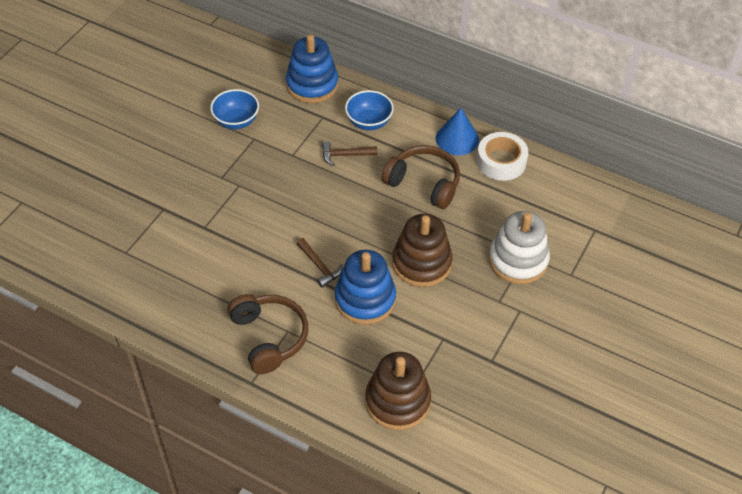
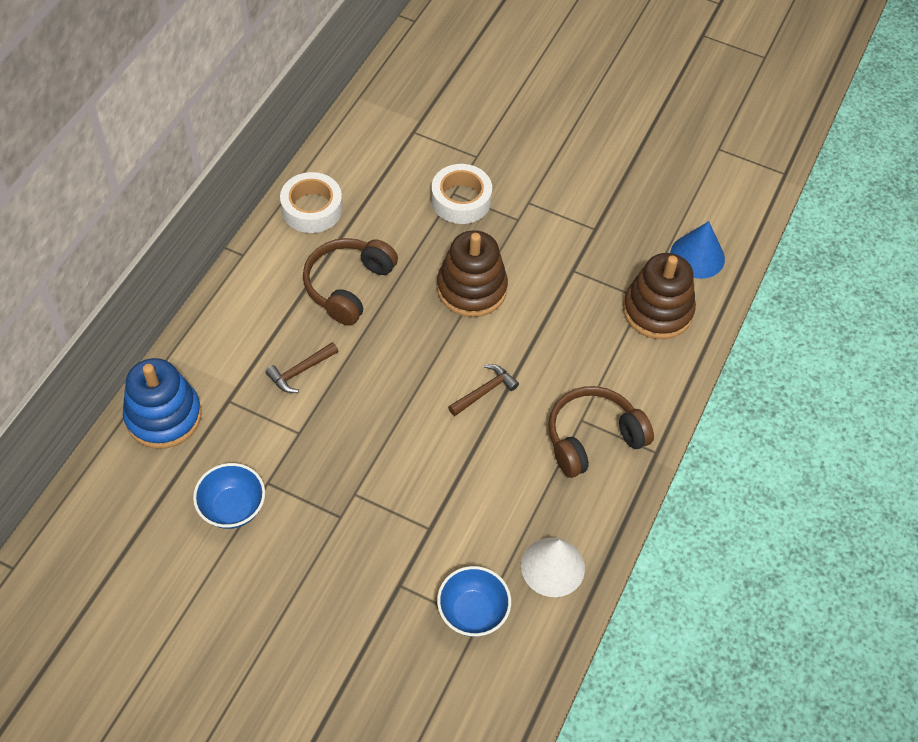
camera: 95 degrees left, 5 degrees up
brown hammer [322,141,377,166] -> brown hammer turned 60 degrees clockwise [265,342,338,393]
blue stacking toy [335,250,396,325] -> none
blue bowl [345,90,394,130] -> blue bowl moved to [437,566,511,637]
blue cone [436,108,479,155] -> blue cone moved to [670,221,725,279]
white stacking toy [489,211,550,284] -> white tape [431,164,492,224]
none -> white cone [521,538,585,597]

